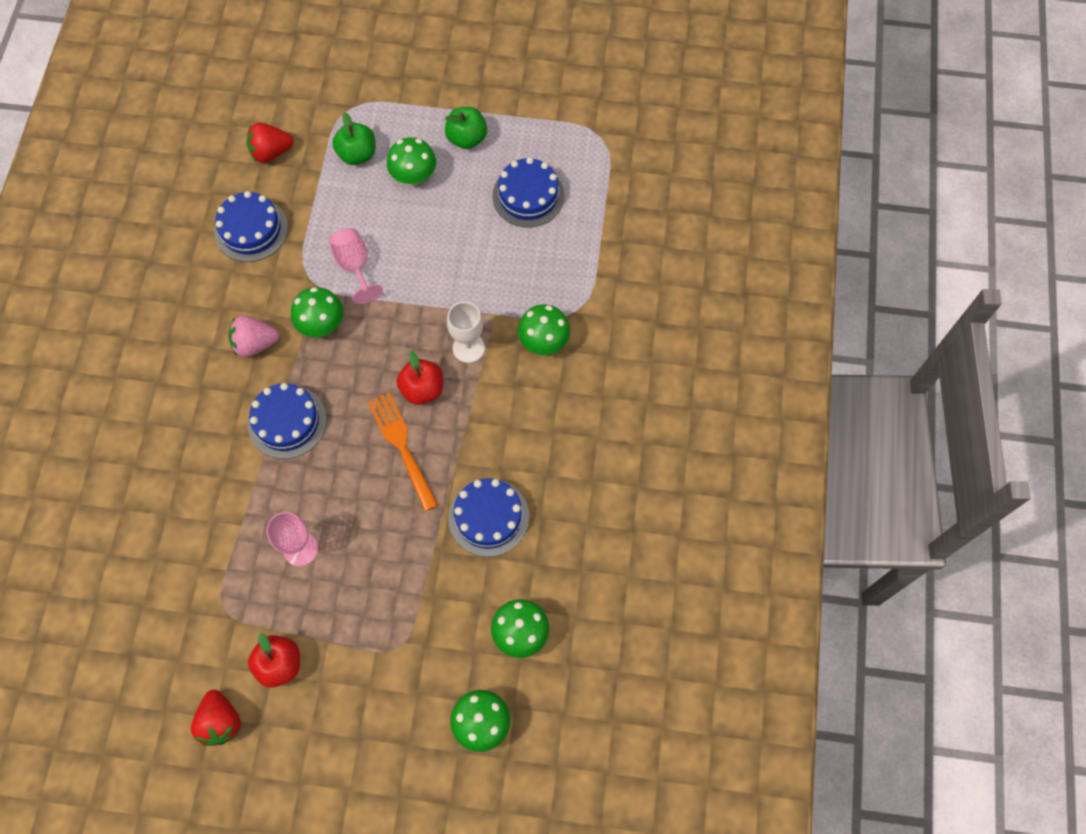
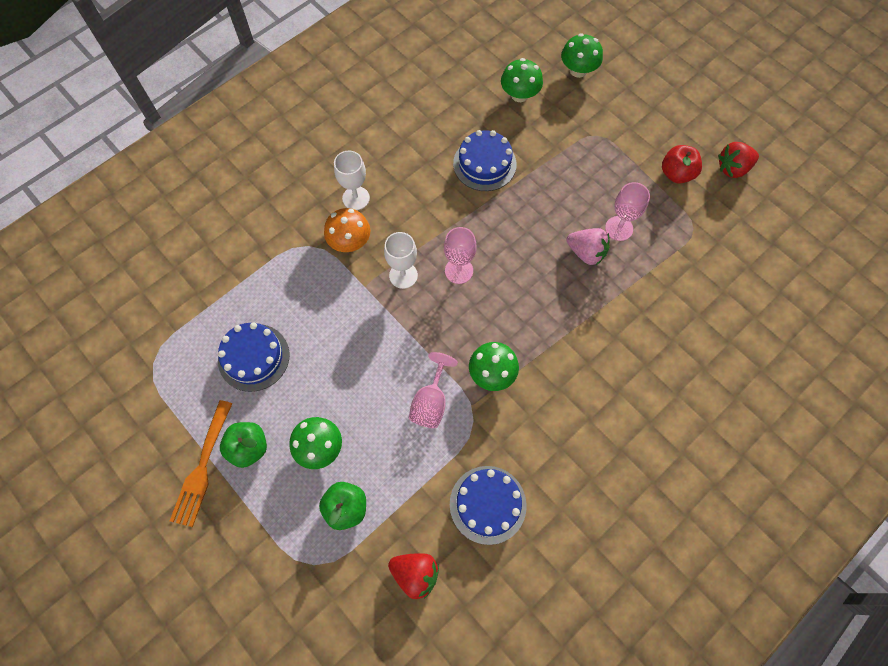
camera: 140 degrees left, 0 degrees up
red strawberry [191,690,241,746] -> red strawberry turned 135 degrees counterclockwise [718,142,759,178]
pink strawberry [228,316,280,357] -> pink strawberry moved to [567,228,610,265]
blue cake [248,383,327,459] -> none
orange fork [368,392,438,512] -> orange fork moved to [170,400,232,527]
red apple [397,351,443,405] -> pink goblet [444,227,476,284]
green mushroom [518,304,570,355] -> orange mushroom [324,208,370,252]
none -> white goblet [334,150,370,210]

